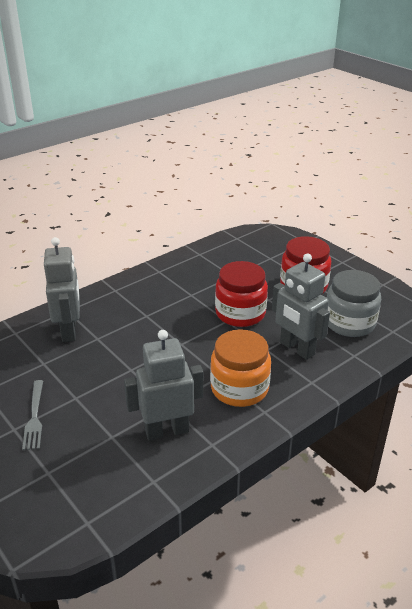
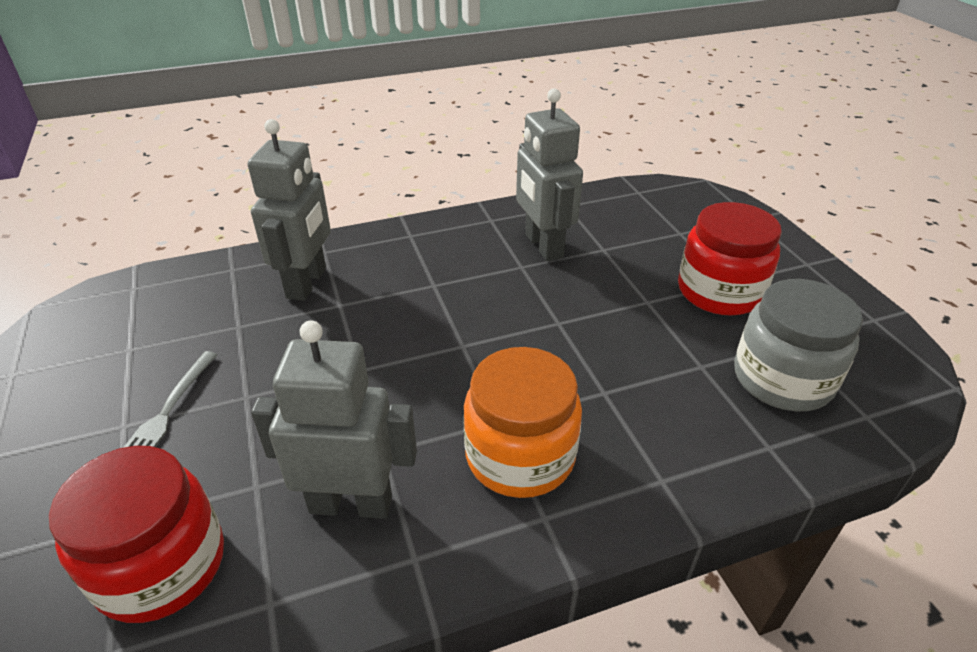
camera: 20 degrees right, 5 degrees up
red jar [215,261,268,327] -> red jar moved to [49,446,224,623]
grey robot [272,254,330,360] -> grey robot moved to [516,88,583,261]

